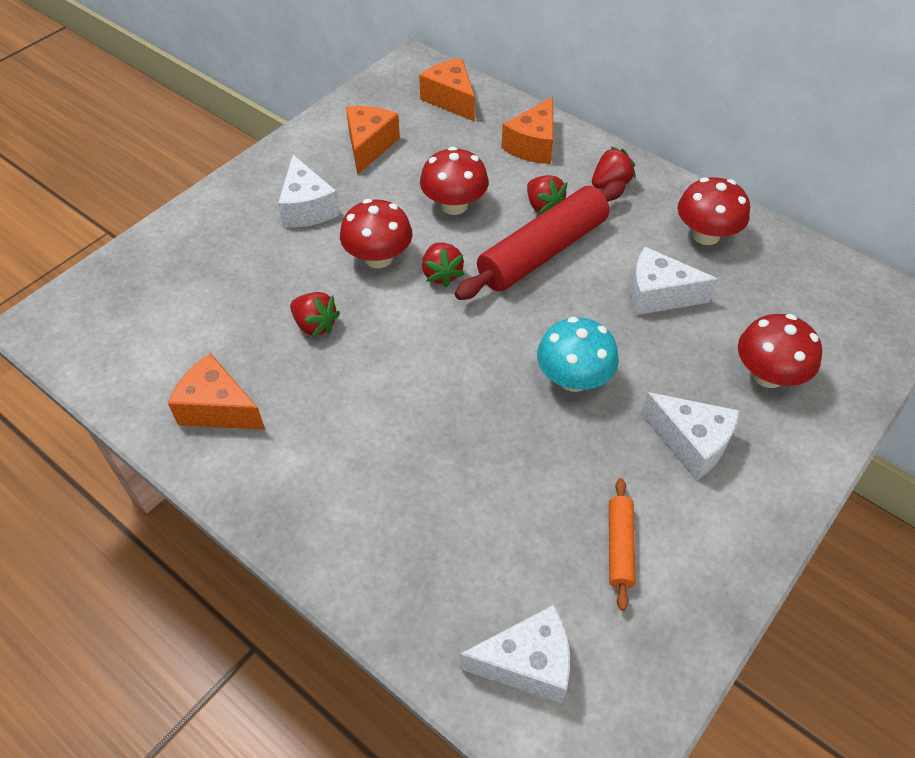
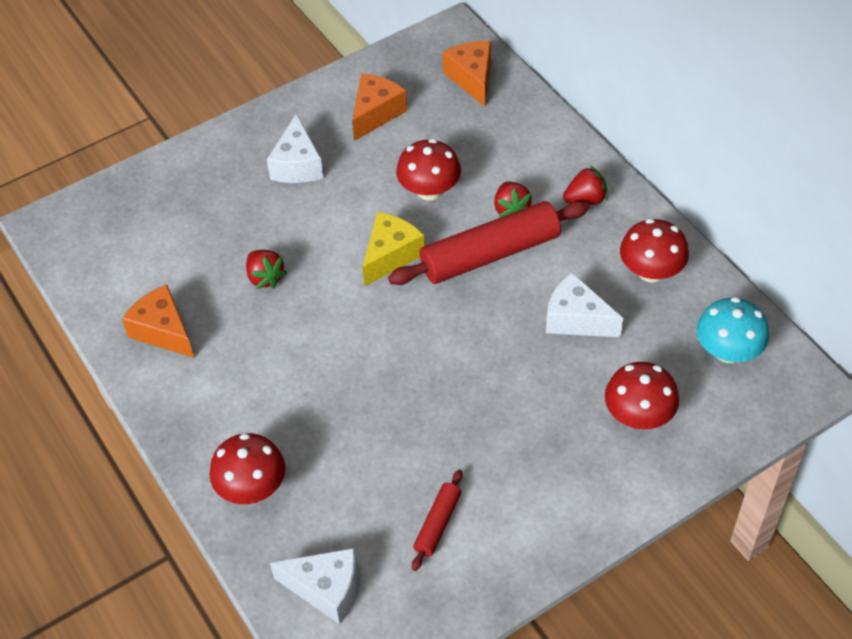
camera: 20 degrees right, 0 degrees up
red mushroom [340,199,412,269] -> red mushroom moved to [209,433,285,504]
red strawberry [422,242,465,287] -> yellow cheese [363,212,425,286]
orange cheese [501,97,553,164] -> none
turquoise mushroom [537,317,619,392] -> turquoise mushroom moved to [697,297,769,363]
orange rolling pin [609,478,636,611] -> red rolling pin [412,469,463,571]
white cheese [641,392,739,480] -> none

